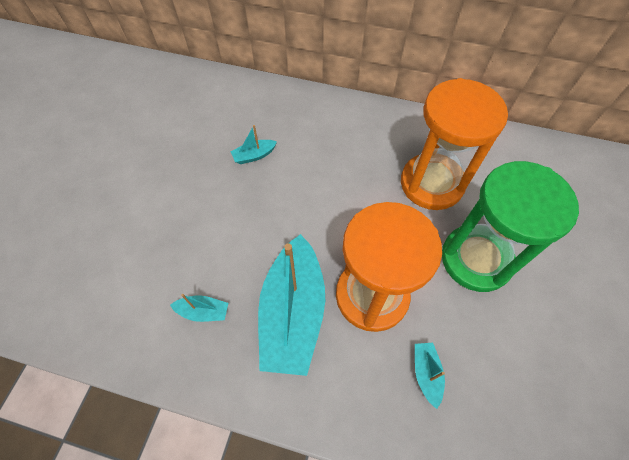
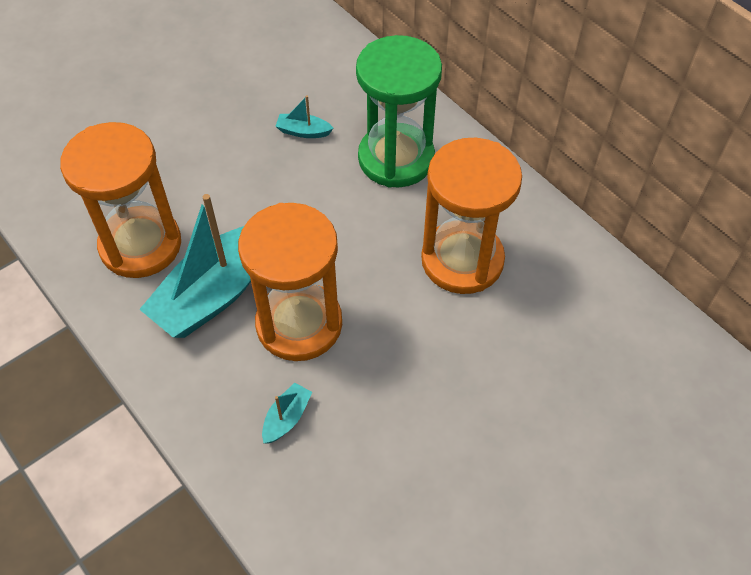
camera: 35 degrees right, 5 degrees down
turquoise boat [170,294,228,322] -> orange hourglass [60,122,181,278]
green hourglass [442,161,579,292] -> green hourglass moved to [356,35,442,188]

